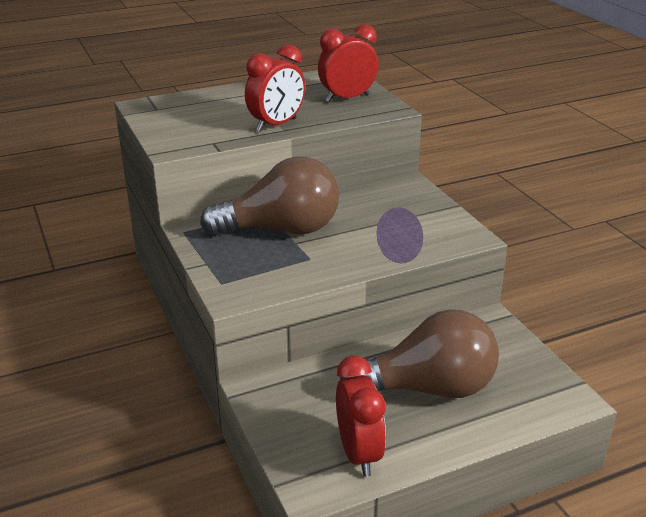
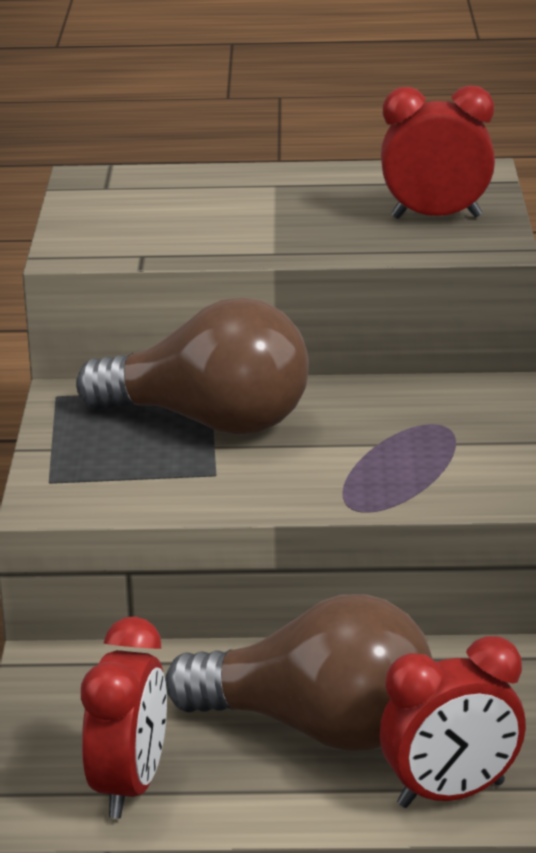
camera: 25 degrees right, 5 degrees down
red clock [245,44,305,132] -> red clock moved to [380,636,526,808]

